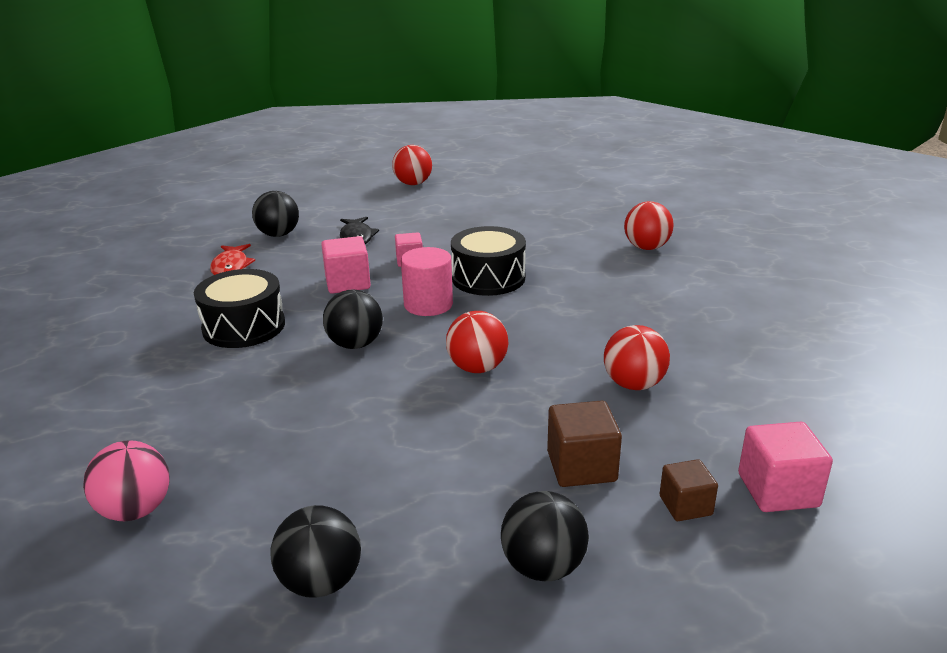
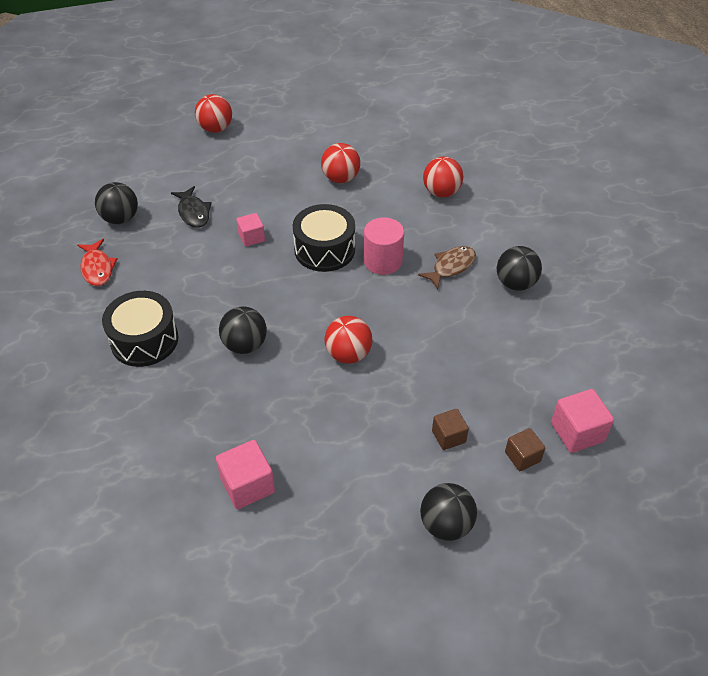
camera: 15 degrees left, 20 degrees up
pink ball [83,440,170,521] -> none
black ball [271,505,361,598] -> black ball moved to [497,246,542,291]
pink cube [321,236,371,294] -> pink cube moved to [216,440,275,509]
pink cylinder [401,247,453,316] -> pink cylinder moved to [364,217,404,275]
brown cube [547,401,622,487] -> brown cube [432,409,469,450], size x0.65
red ball [604,325,670,390] -> red ball moved to [321,143,360,183]
none -> brown fish [418,246,476,289]

